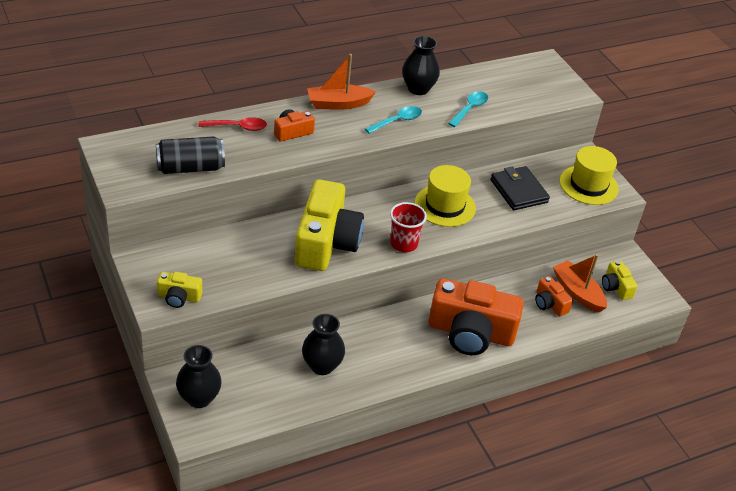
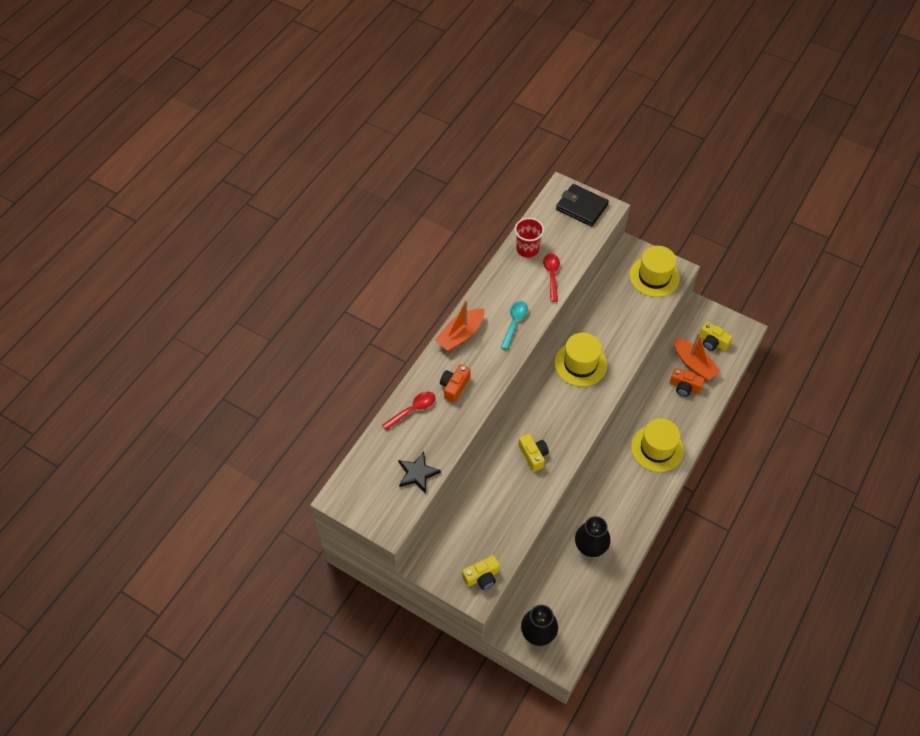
camera: 30 degrees left, 15 degrees up
black can [156,136,225,174] -> black star [398,452,441,493]
yellow camera [295,179,364,271] -> yellow camera [518,434,549,472], size x0.46
red cup [390,202,427,252] -> red cup moved to [514,218,544,257]
black vase [402,36,440,95] -> none
orange camera [429,278,524,355] -> yellow hat [631,418,684,472]
turquoise spoon [448,91,488,127] -> red spoon [543,254,560,302]
black wallet [490,166,550,210] -> black wallet moved to [556,184,609,227]
orange boat [553,254,607,313] -> orange boat turned 150 degrees counterclockwise [674,333,720,380]

